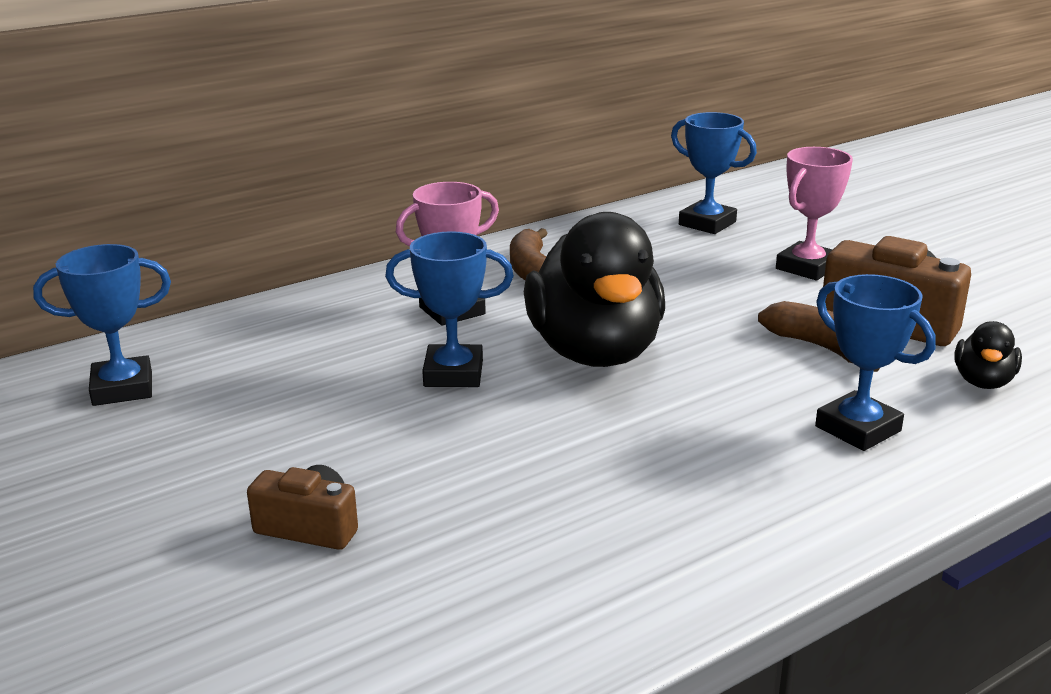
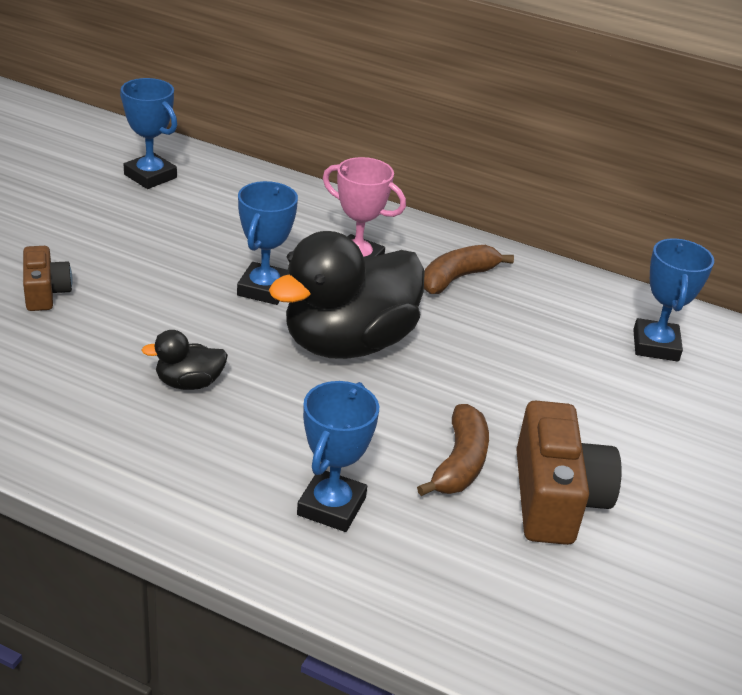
camera: 55 degrees right, 10 degrees up
blue trophy [385,231,514,387] -> blue trophy turned 45 degrees clockwise [237,181,298,305]
pink trophy [776,147,853,280] -> none
black duck [954,321,1022,389] -> black duck moved to [141,330,228,390]

